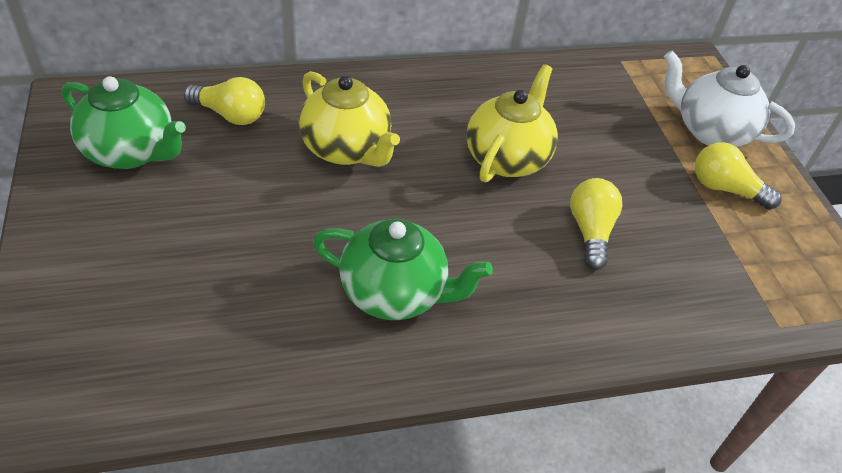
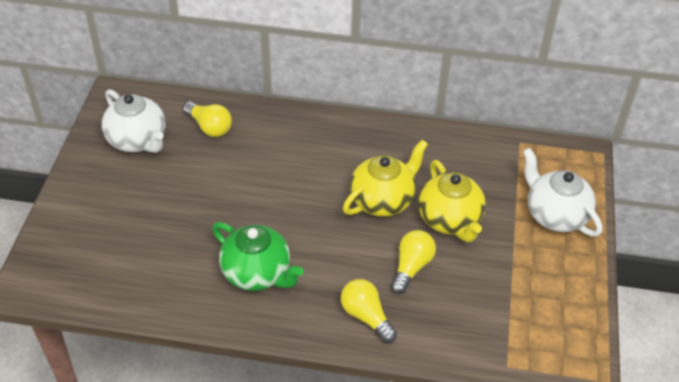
camera: 25 degrees right, 0 degrees up
green teapot [62,76,186,169] -> white teapot [102,89,165,153]
yellow teapot [299,71,400,167] -> yellow teapot moved to [418,160,486,242]
yellow light bulb [695,142,782,210] -> yellow light bulb moved to [341,279,397,343]

